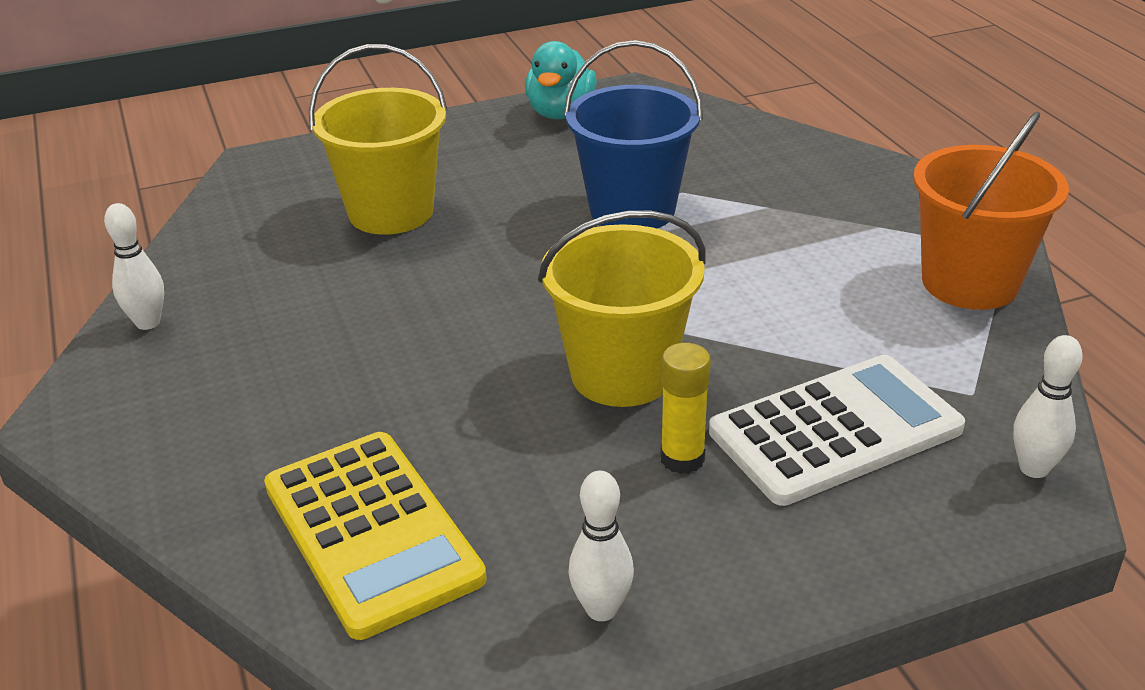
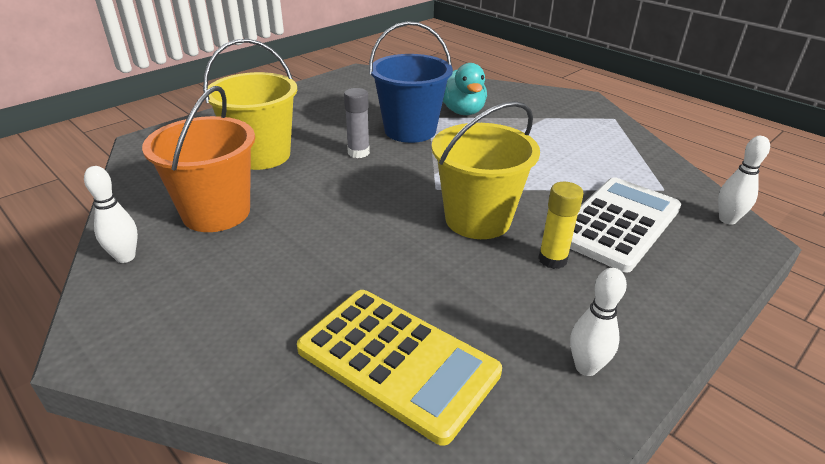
camera: 25 degrees left, 0 degrees up
turquoise duck [525,41,597,119] -> turquoise duck moved to [443,63,487,115]
orange bucket [913,111,1069,310] -> orange bucket moved to [142,86,255,232]
none -> grey glue stick [344,88,370,158]

